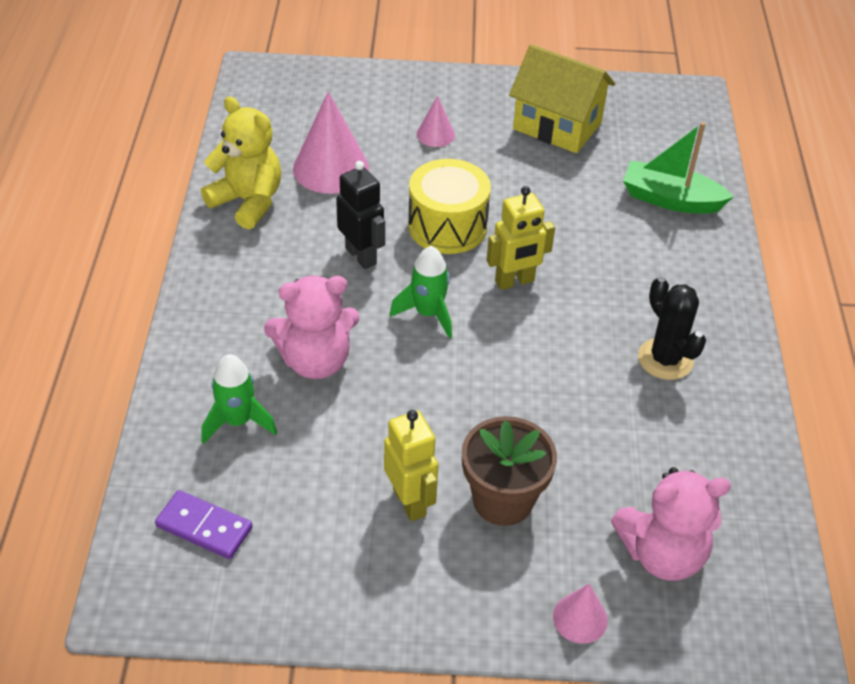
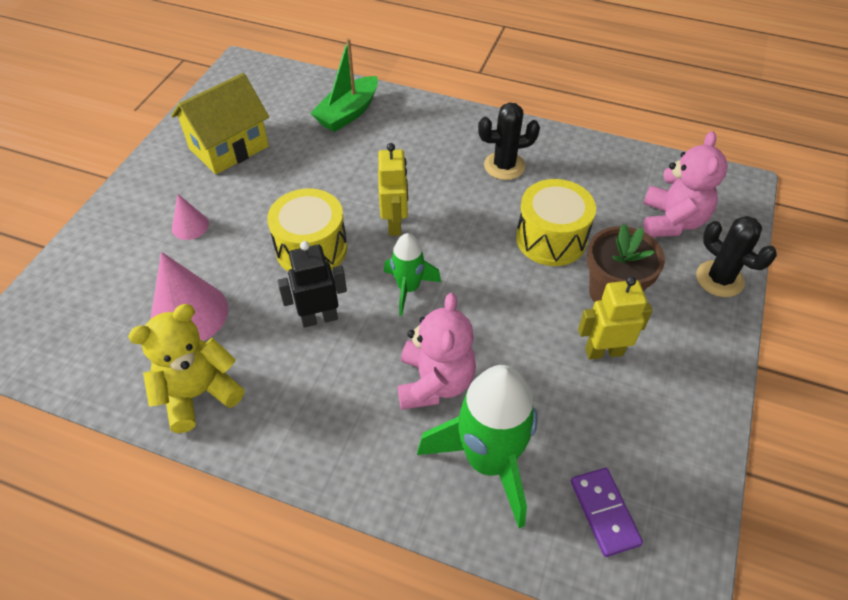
camera: 70 degrees left, 5 degrees up
purple domino [155,490,253,559] -> purple domino turned 60 degrees counterclockwise [571,468,643,557]
green rocket [202,354,277,444] -> green rocket [417,365,538,528], size x1.81
pink cone [553,584,608,644] -> black cactus [696,216,777,297]
none -> yellow drum [516,179,596,266]

